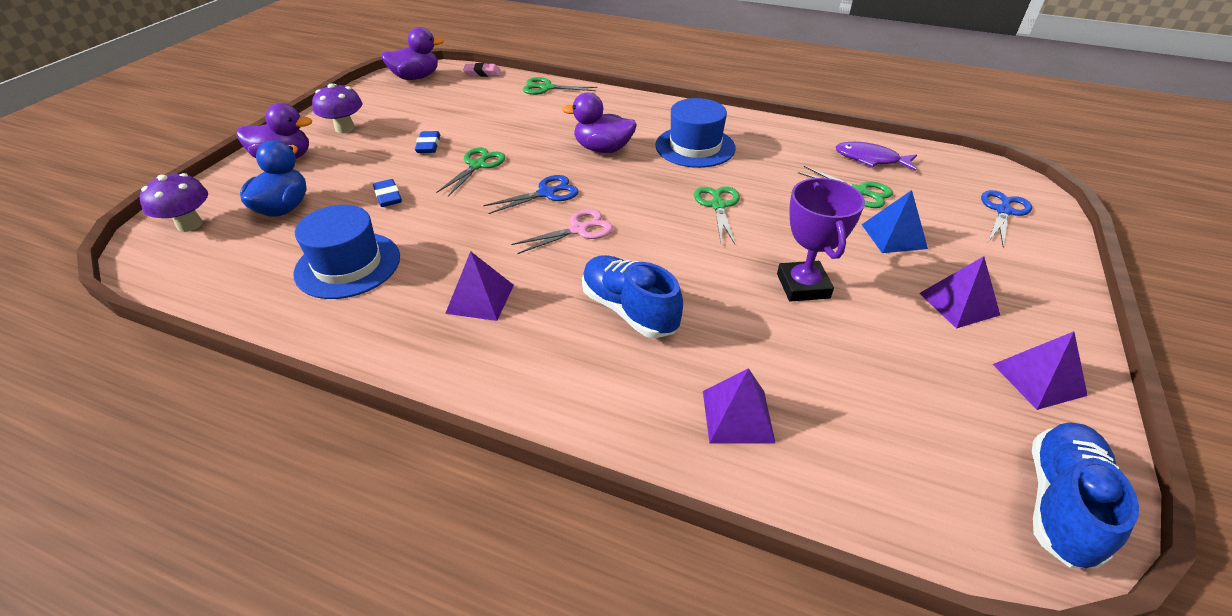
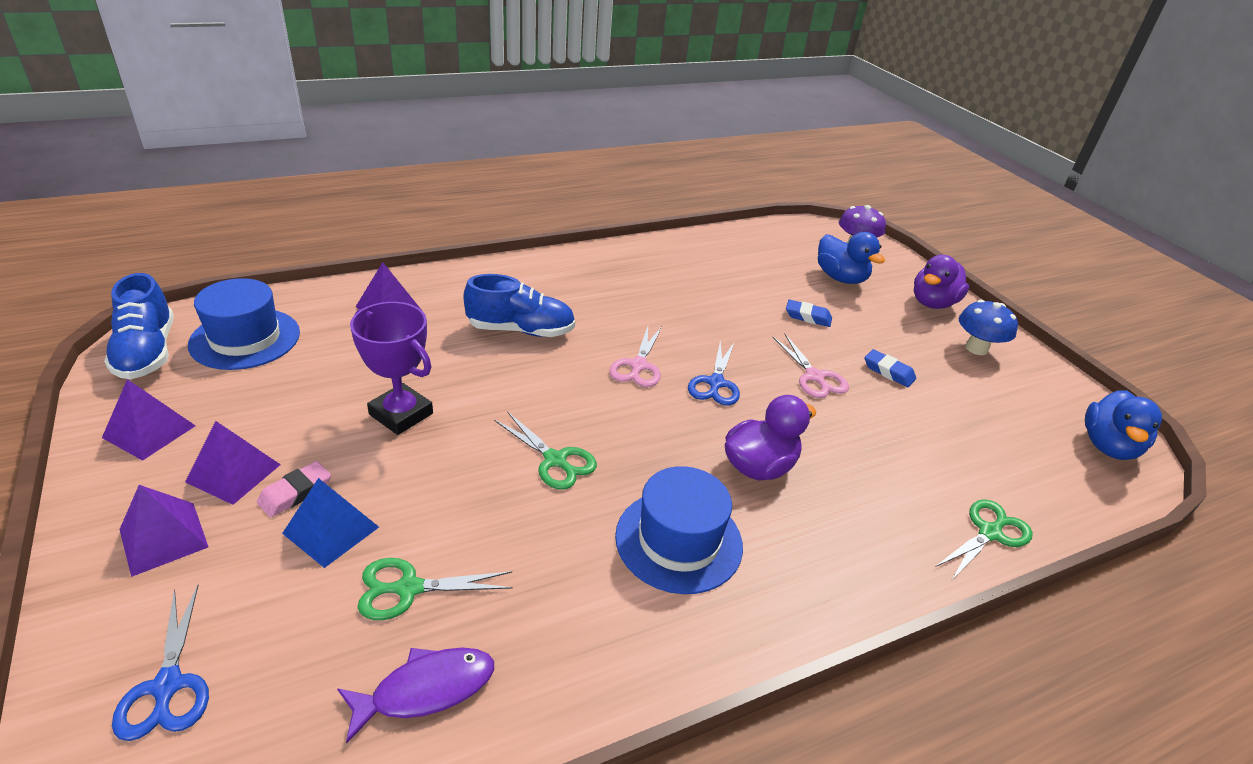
camera: 130 degrees right, 5 degrees down
blue hat [294,205,400,299] -> blue hat moved to [188,278,300,370]
purple mushroom [312,84,362,133] -> blue mushroom [959,300,1018,355]
purple duck [381,27,444,80] -> blue duck [1085,390,1162,460]
green scissors [436,148,505,197] -> pink scissors [773,334,849,398]
purple pyramid [445,251,514,321] -> purple pyramid moved to [119,485,208,577]
pink eraser [463,63,501,77] -> pink eraser moved to [257,461,331,517]

